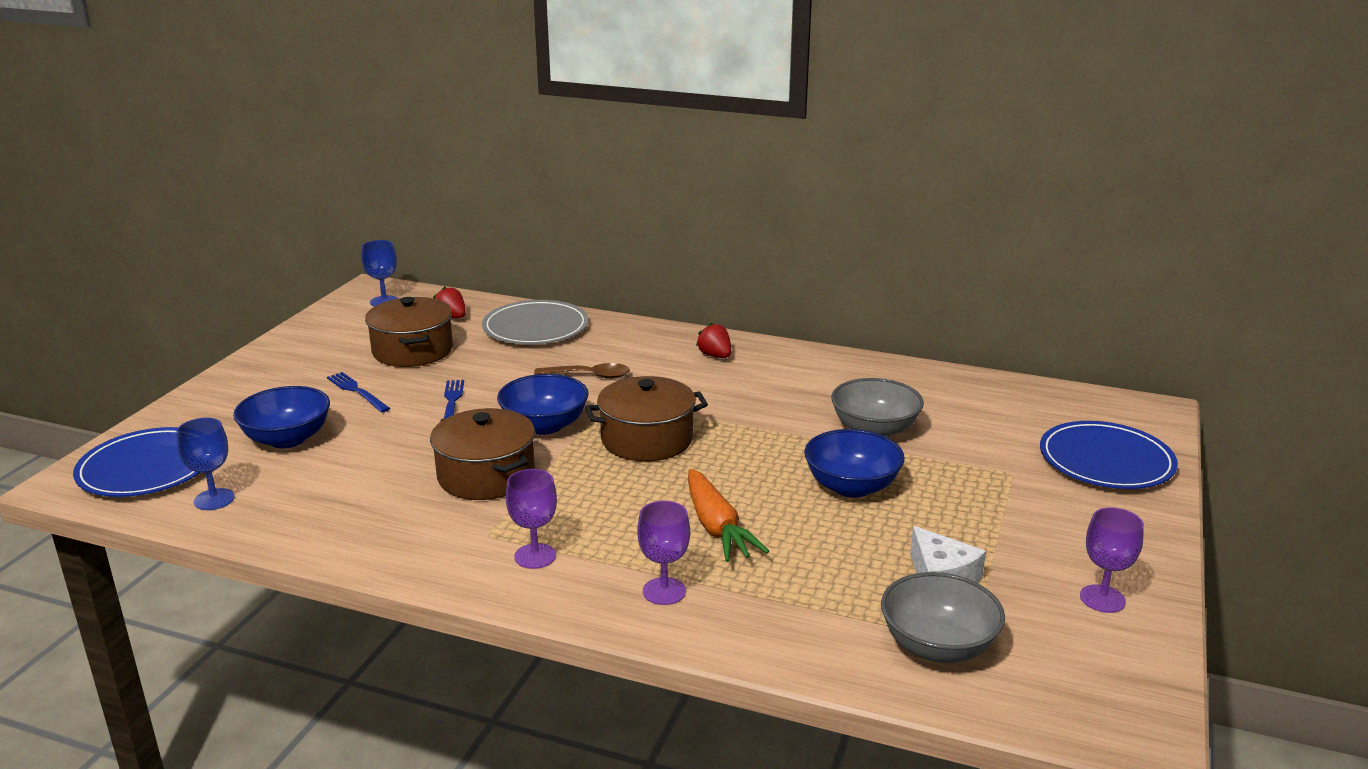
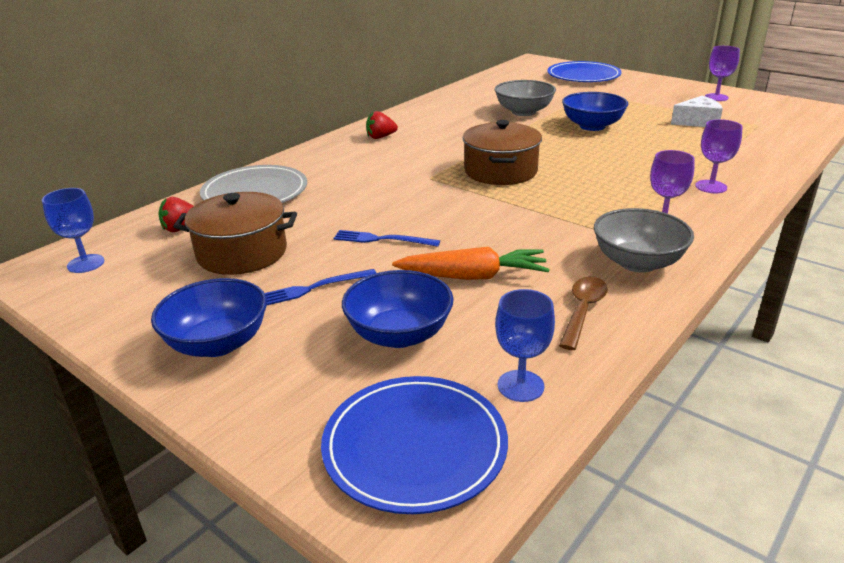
camera: 70 degrees left, 5 degrees up
brown pot [430,408,535,500] -> none
blue bowl [497,374,589,435] -> blue bowl moved to [151,278,267,357]
brown spoon [534,363,630,379] -> brown spoon moved to [559,277,608,350]
orange carrot [688,469,769,562] -> orange carrot moved to [392,247,550,280]
grey bowl [881,572,1005,663] -> grey bowl moved to [594,208,694,273]

